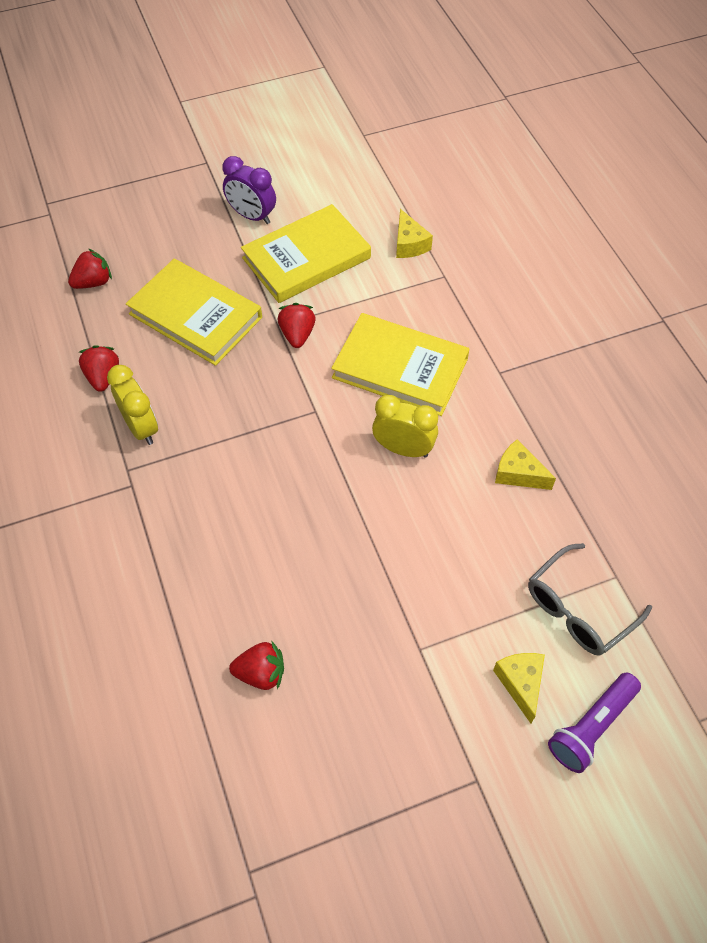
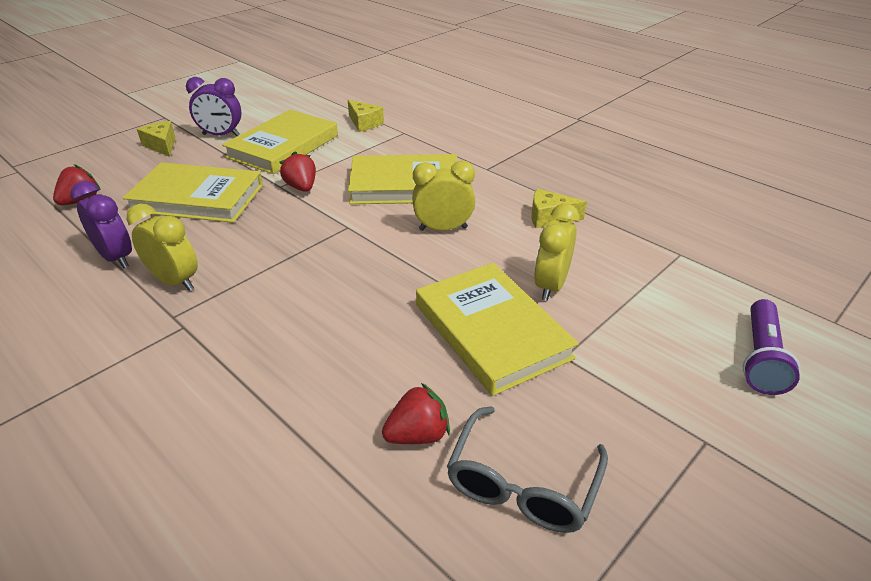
camera: 25 degrees left, 20 degrees down
red strawberry [79,345,119,392] -> purple clock [70,181,132,268]
yellow cheese [493,653,545,723] -> yellow cheese moved to [137,121,176,157]
grey glasses [528,543,652,656] -> grey glasses moved to [447,406,608,533]
none -> yellow book [416,263,579,396]
none -> yellow clock [534,203,579,301]

